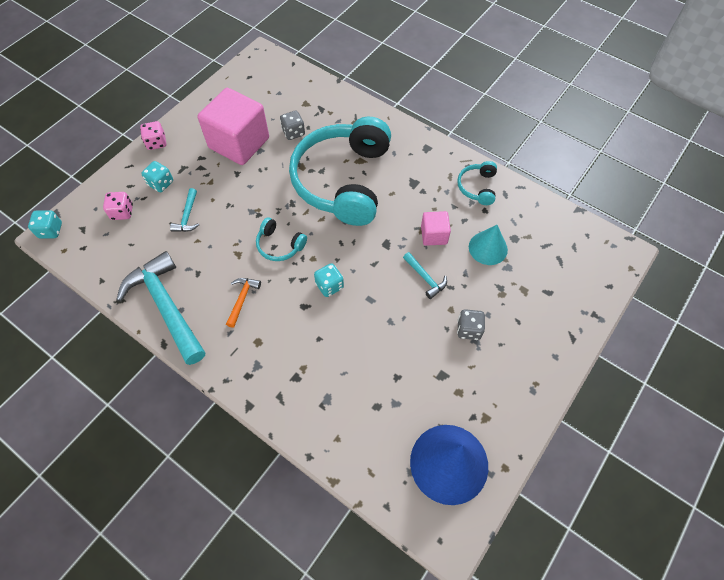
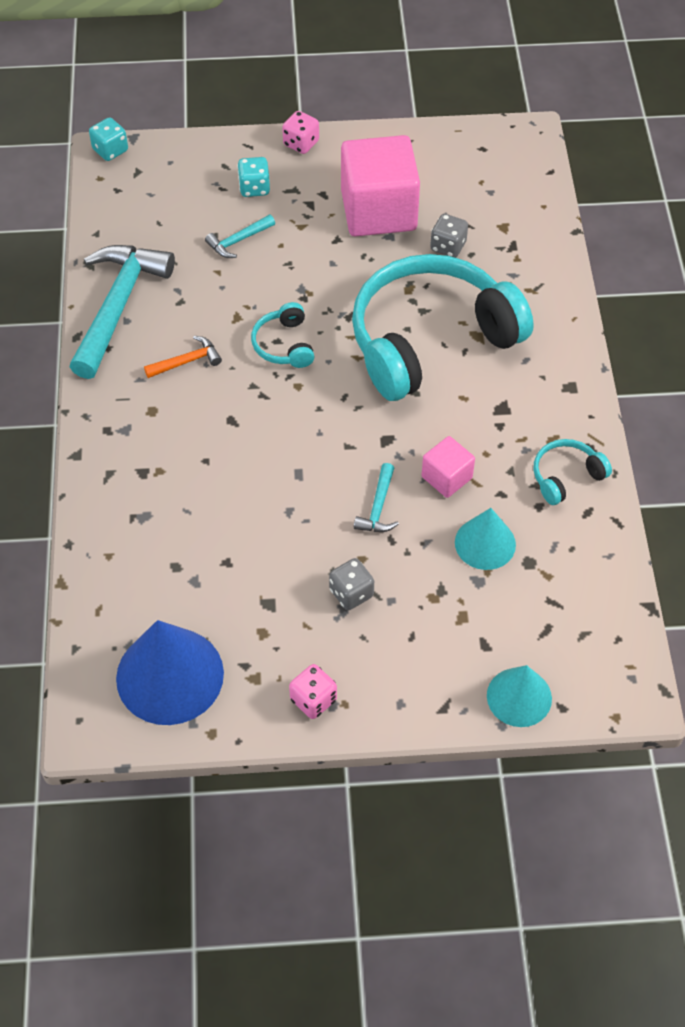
camera: 50 degrees right, 5 degrees down
pink dice [103,192,133,220] -> pink dice moved to [289,664,337,719]
turquoise dice [314,263,344,297] -> none
none -> turquoise cone [487,665,552,727]

